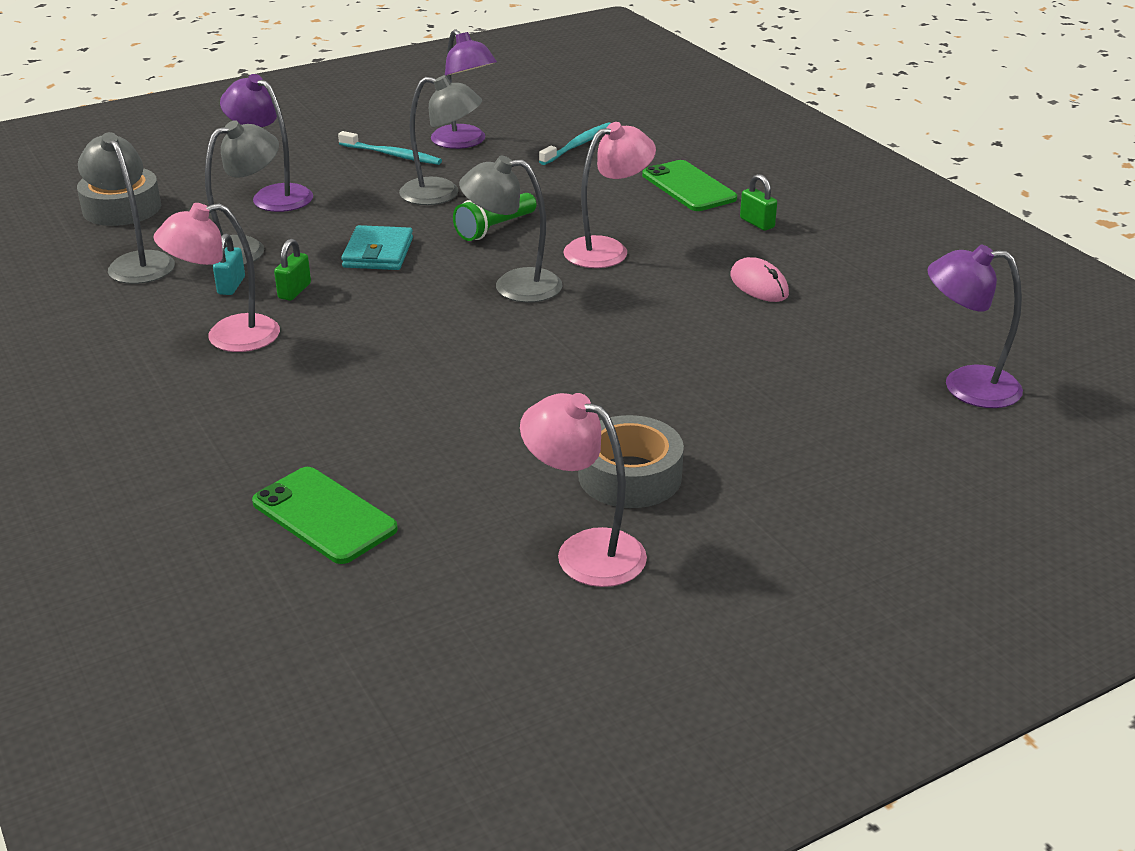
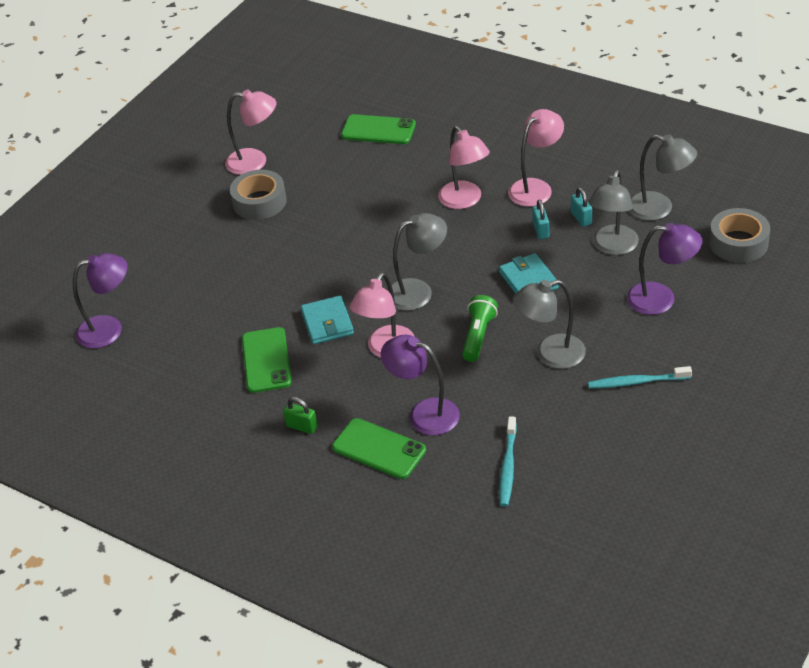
camera: 155 degrees right, 10 degrees up
green padlock [274,239,311,301] -> turquoise padlock [532,199,549,239]
purple lamp [431,29,497,149] -> purple lamp moved to [381,335,460,435]
pink mouse [730,257,789,302] -> green phone [242,327,292,393]
none -> turquoise wallet [301,296,354,344]
none -> pink lamp [438,126,490,209]

